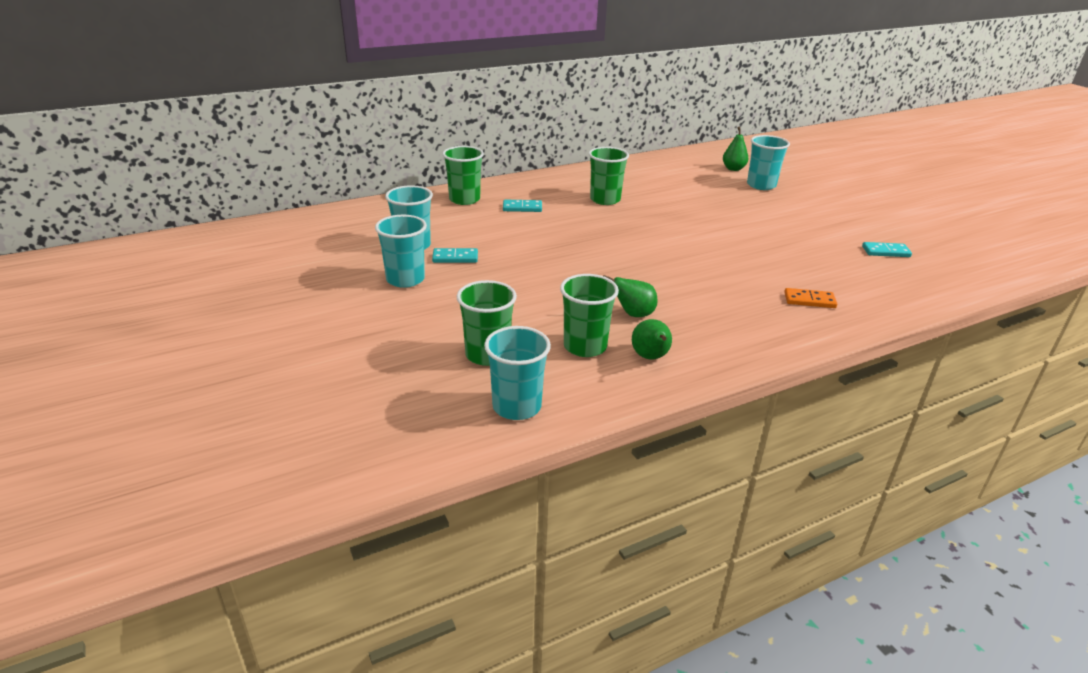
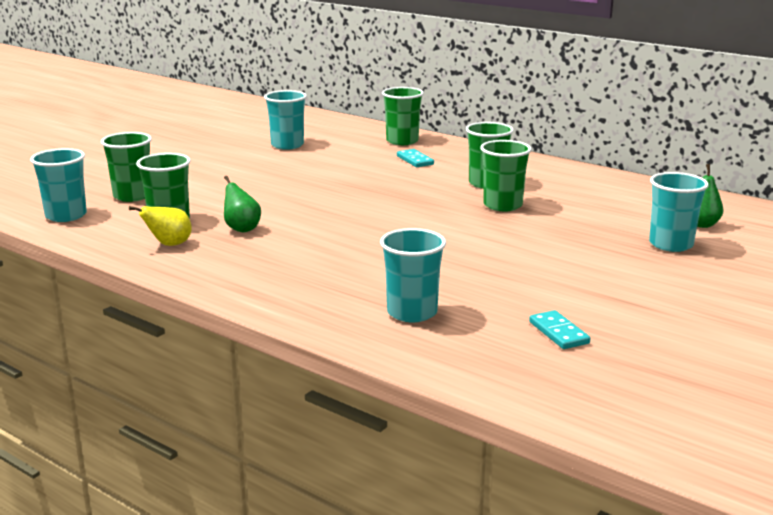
camera: 65 degrees right, 10 degrees down
turquoise cup [375,215,427,288] -> turquoise cup moved to [380,228,446,322]
turquoise domino [432,248,478,263] -> none
green pear [632,319,672,360] -> yellow pear [129,206,192,246]
orange domino [784,288,837,308] -> none
none -> green cup [480,140,532,211]

